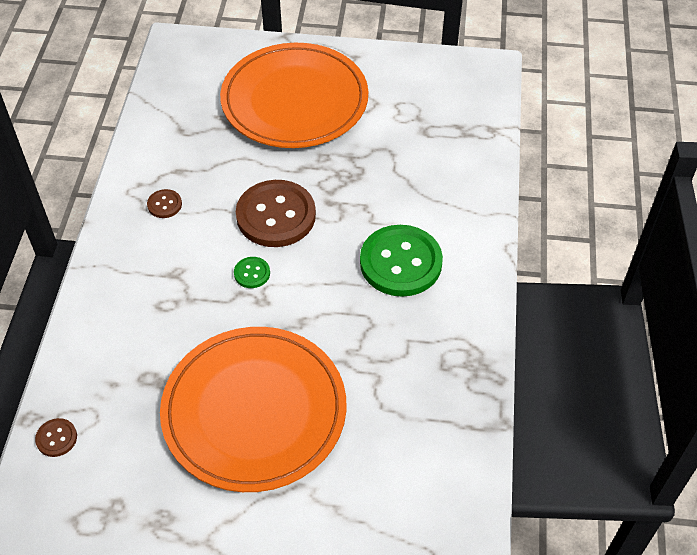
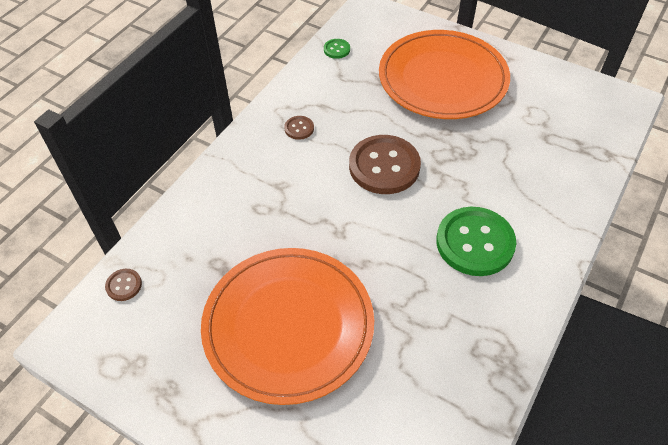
camera: 25 degrees right, 0 degrees up
green button [234,257,270,288] -> green button moved to [324,39,350,59]

